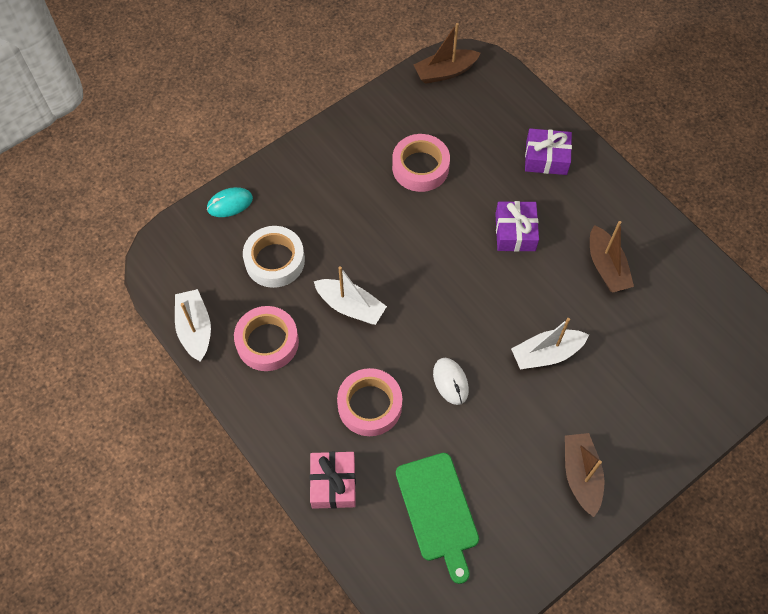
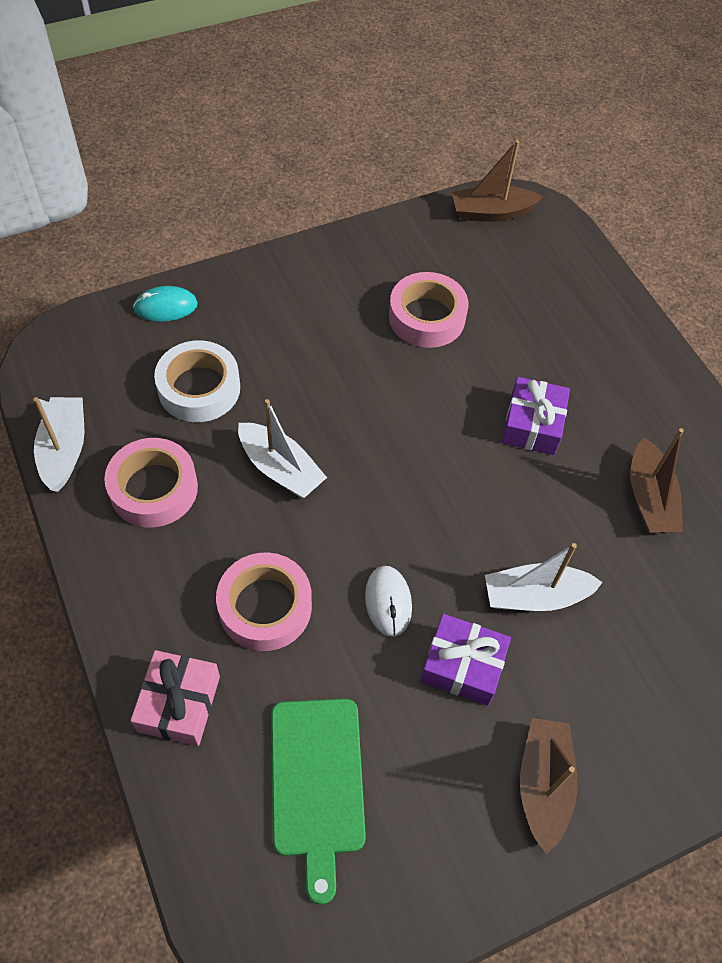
camera: 10 degrees right, 5 degrees down
purple gift [525,128,572,175] -> purple gift moved to [420,614,511,706]

